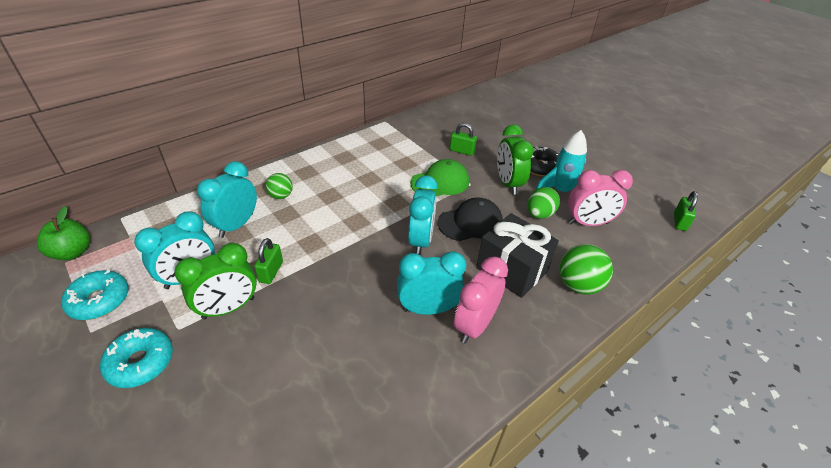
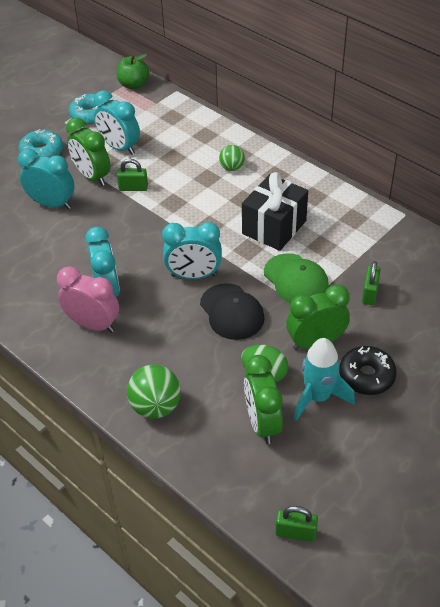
camera: 85 degrees right, 5 degrees up
turquoise clock [197,161,257,238] -> turquoise clock moved to [18,149,74,209]
black gift [476,213,559,298] -> black gift moved to [242,172,308,251]
pink clock [568,170,633,226] -> green clock [244,355,283,444]

